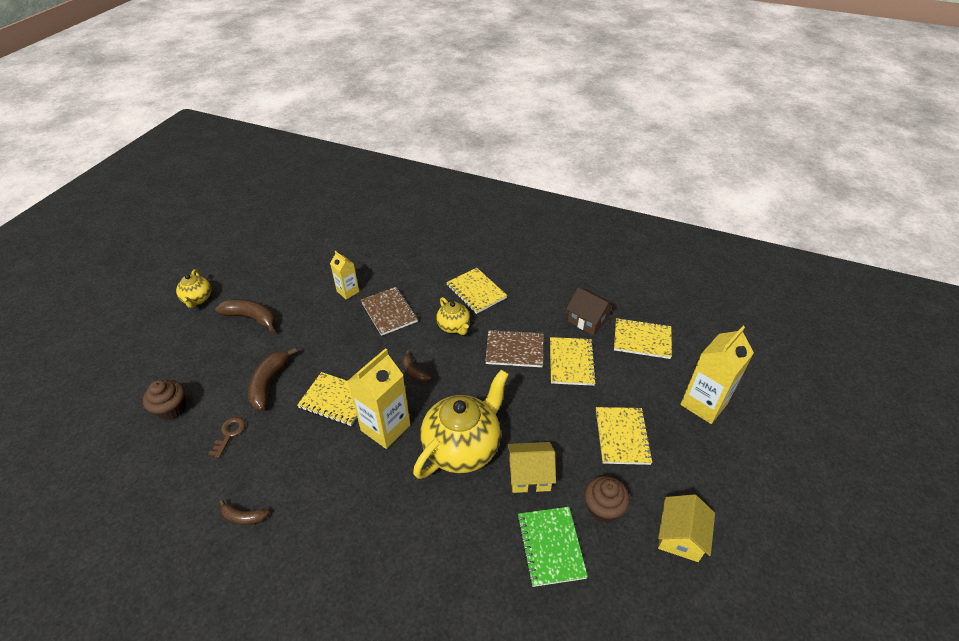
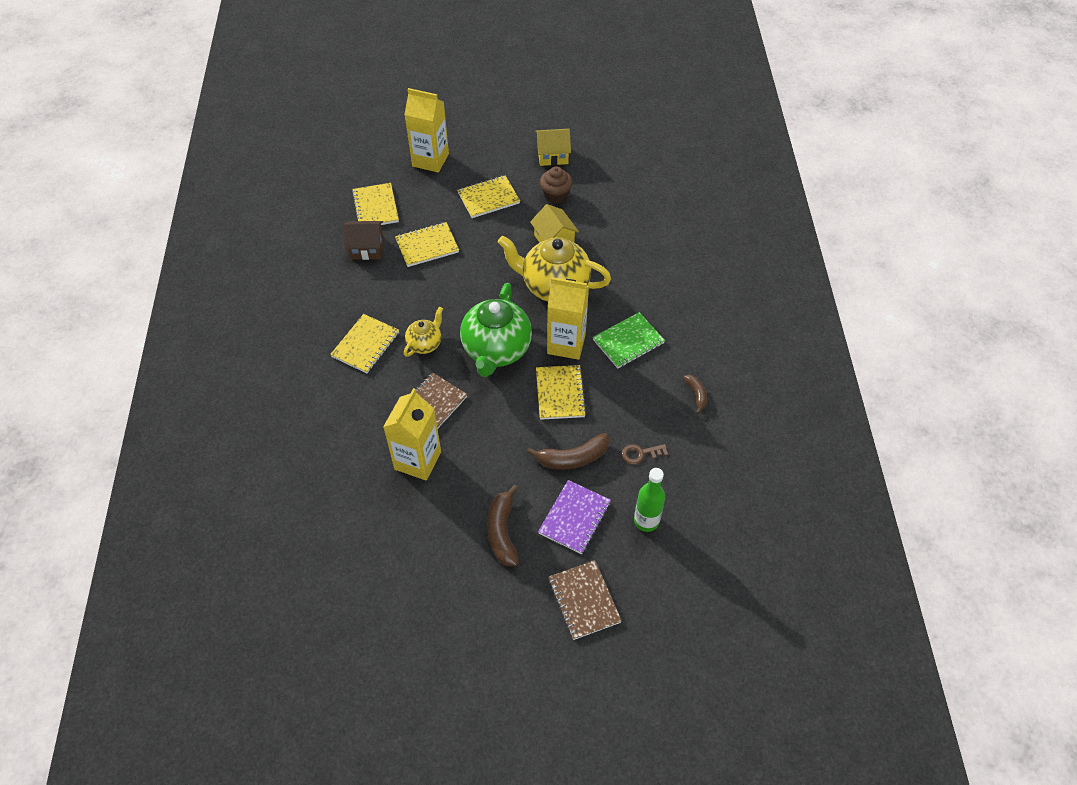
camera: 115 degrees left, 10 degrees up
brown cupcake [143,380,186,420] -> green bottle [634,468,665,532]
yellow teapot [176,269,211,308] -> none
yellow carton [330,251,359,299] -> yellow carton [383,388,441,481], size x1.78
brown banana [402,350,432,382] -> green teapot [460,283,532,377]
brown notebook [485,329,543,367] -> brown notebook moved to [548,560,622,640]
green notebook [517,507,588,587] -> green notebook moved to [593,312,665,369]
brown house [566,287,615,335] -> brown house turned 75 degrees clockwise [344,221,384,260]
none -> purple notebook [538,480,611,554]

